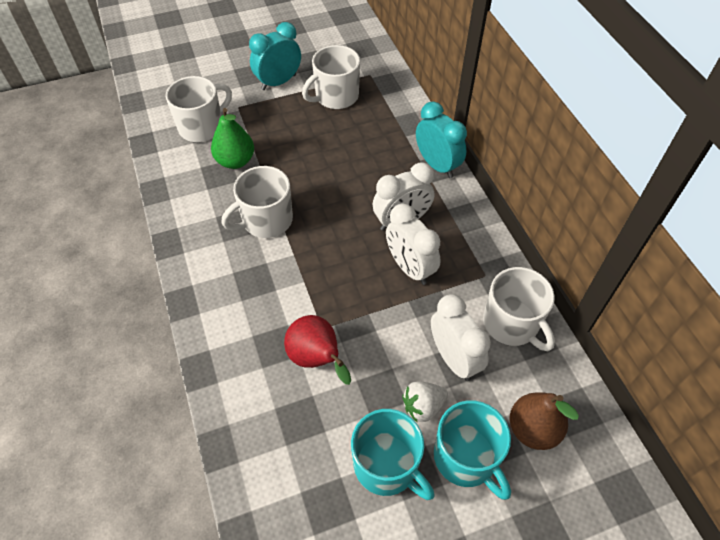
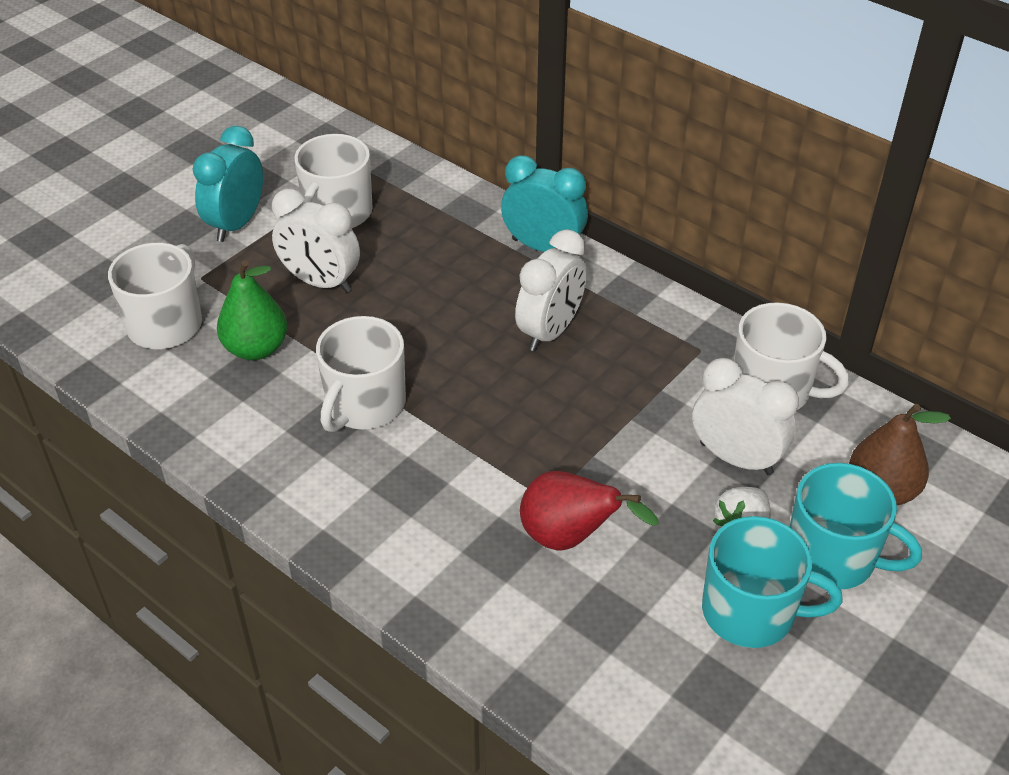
camera: 30 degrees left, 10 degrees down
white clock [386,203,441,285] -> white clock moved to [272,189,360,293]

